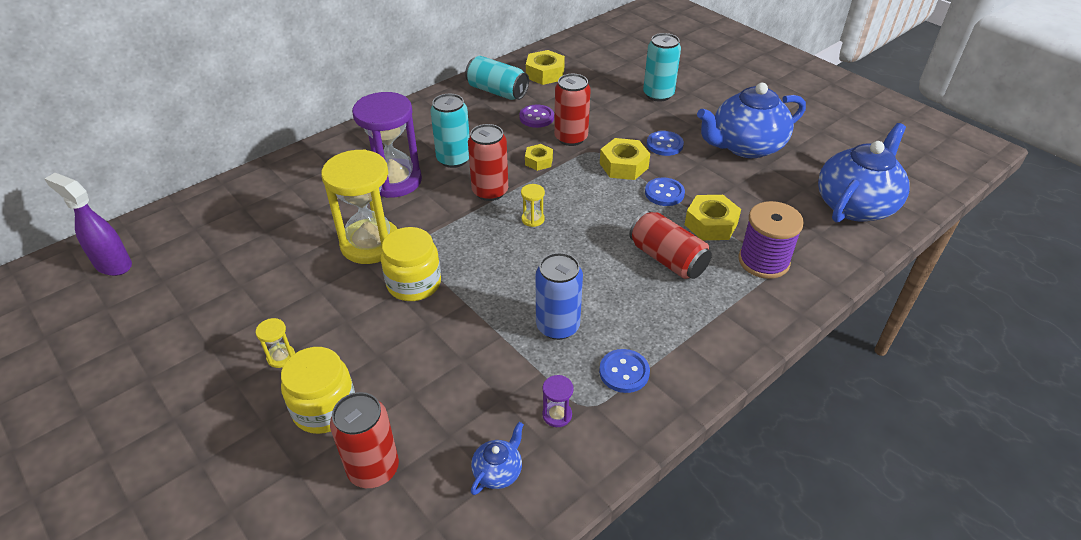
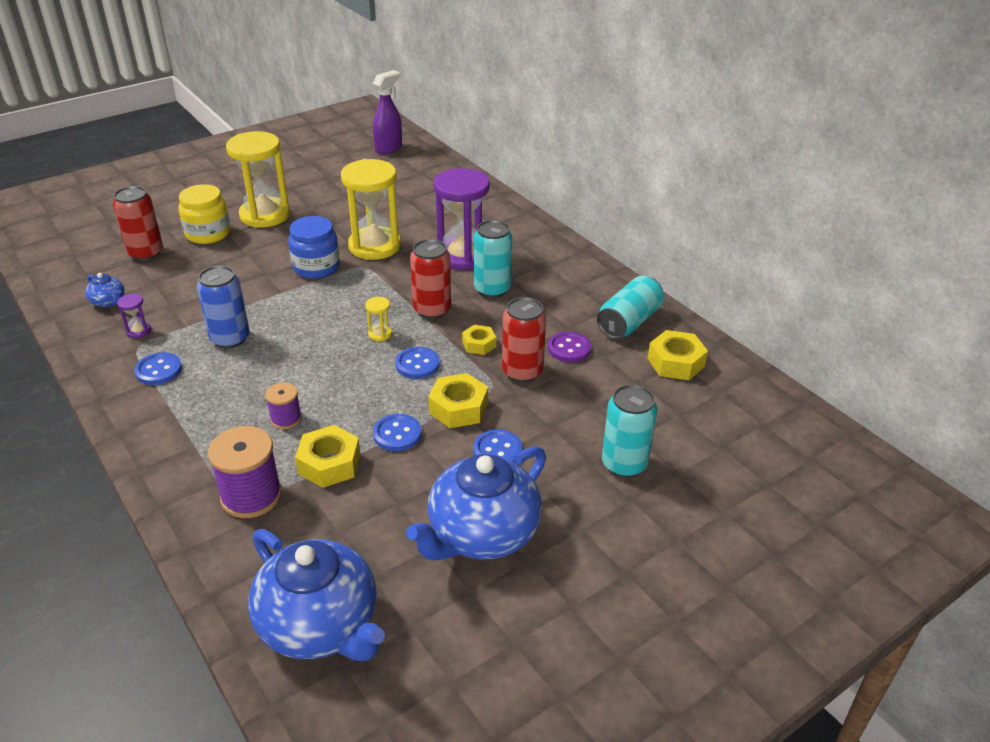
camera: 95 degrees right, 5 degrees down
yellow hourglass [256,318,295,368] -> yellow hourglass [226,131,290,228], size x2.50
yellow jar [381,227,441,301] -> blue jar [288,216,340,279]
red can [629,211,712,279] -> purple spool [265,382,302,429]
blue teapot [697,83,806,158] -> blue teapot turned 120 degrees counterclockwise [406,446,546,560]
none -> blue button [395,347,440,379]

